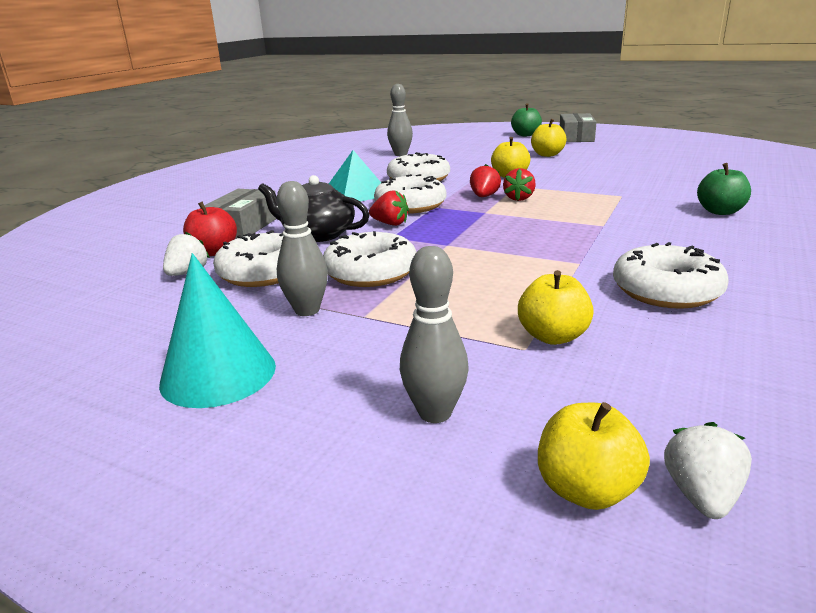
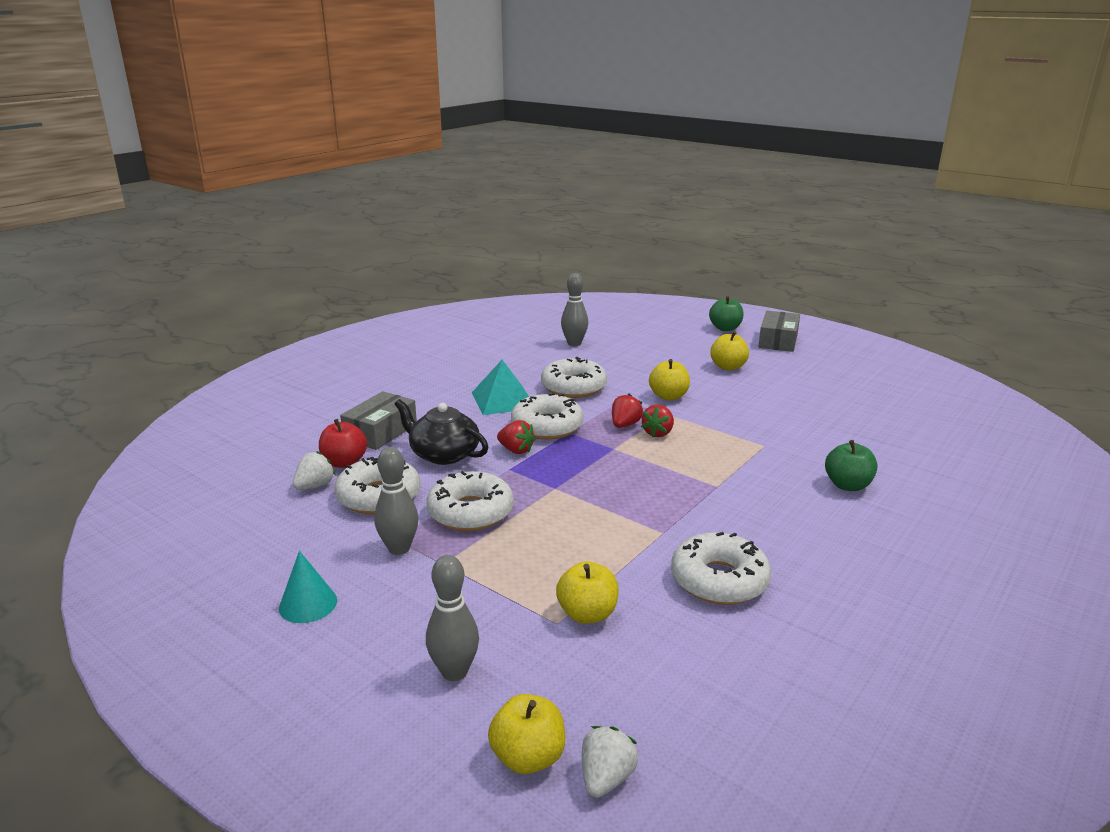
camera: 10 degrees right, 0 degrees up
turquoise cone [159,253,276,408] -> turquoise cone [279,551,337,623], size x0.62

